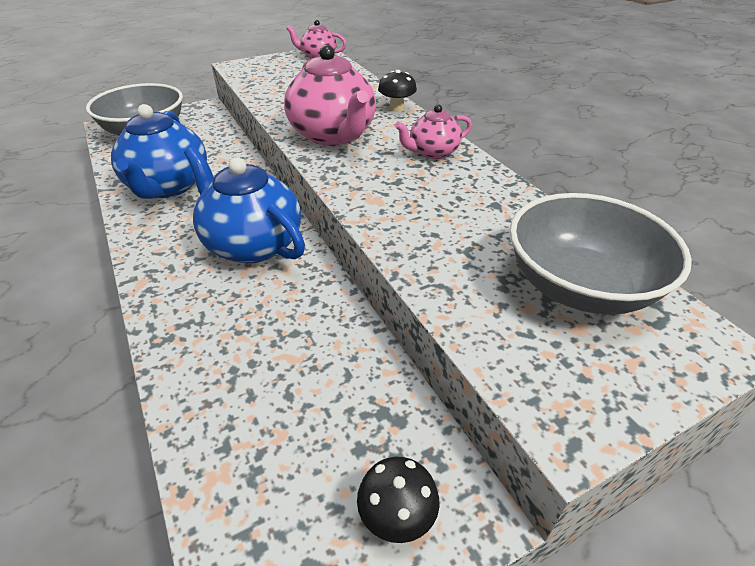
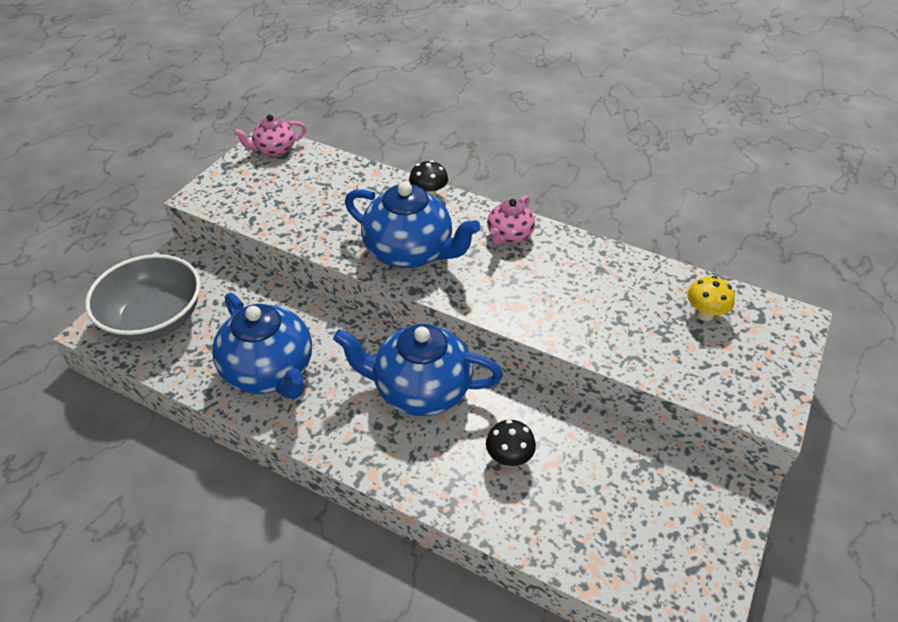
camera: 35 degrees left, 5 degrees up
pink teapot [284,45,376,146] -> blue teapot [345,182,480,268]
black mushroom [357,457,440,543] -> black mushroom moved to [486,420,536,467]
grey bowl [510,193,692,315] -> yellow mushroom [687,276,735,321]

